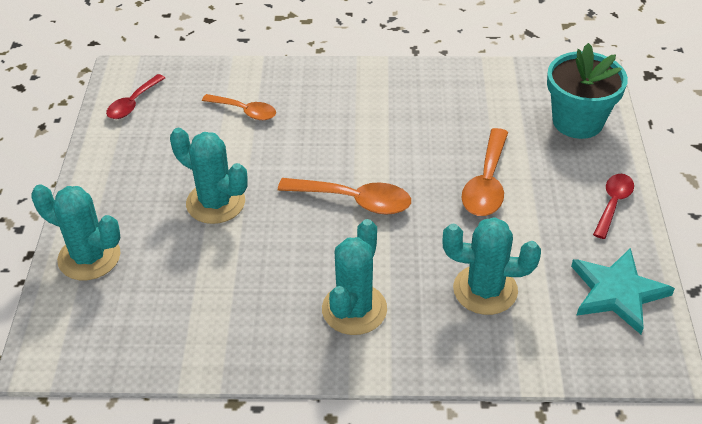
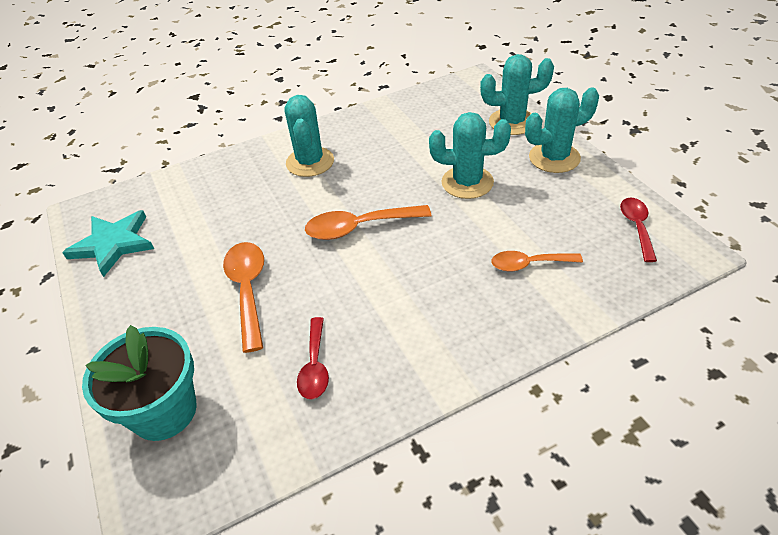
camera: 155 degrees right, 0 degrees up
turquoise cactus [442,217,541,315] -> turquoise cactus moved to [525,87,599,173]
red spoon [593,174,634,239] -> red spoon moved to [297,317,329,399]

